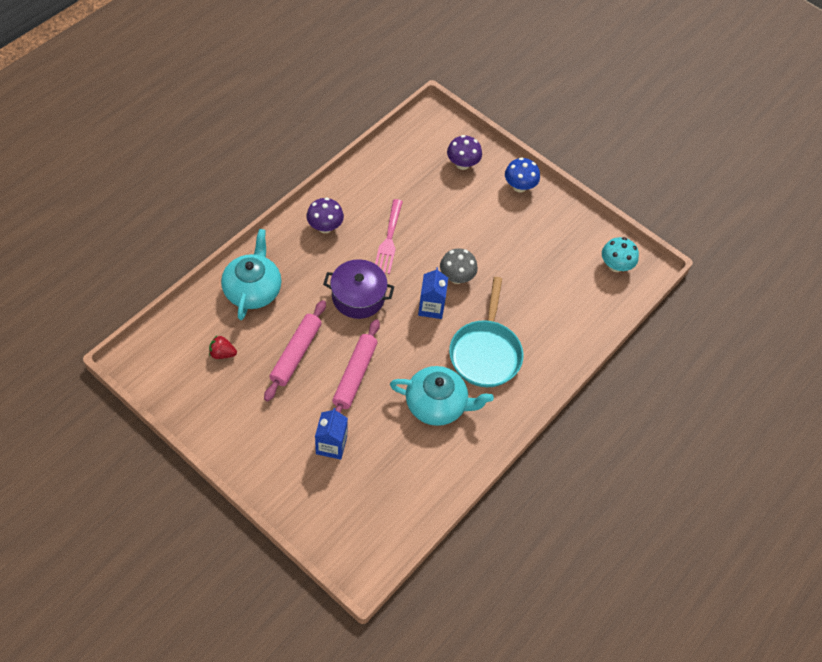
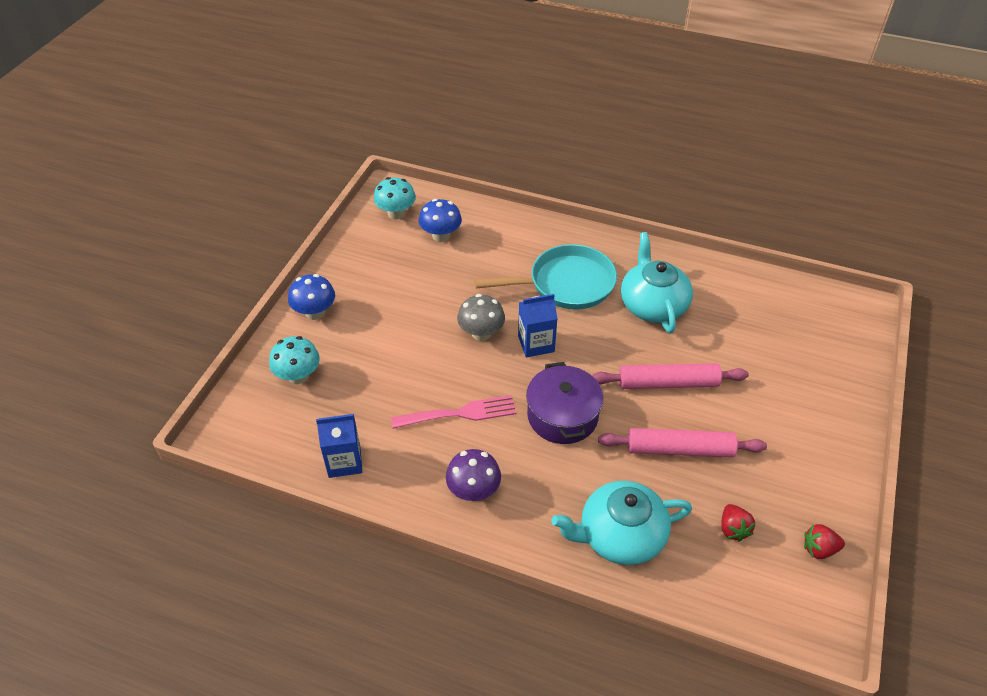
camera: 105 degrees left, 10 degrees down
blue carton [315,408,348,460] -> blue carton moved to [316,414,362,478]
purple mushroom [447,135,482,170] -> turquoise mushroom [269,336,320,384]
none -> blue mushroom [419,199,462,242]
none -> red strawberry [804,524,845,559]

